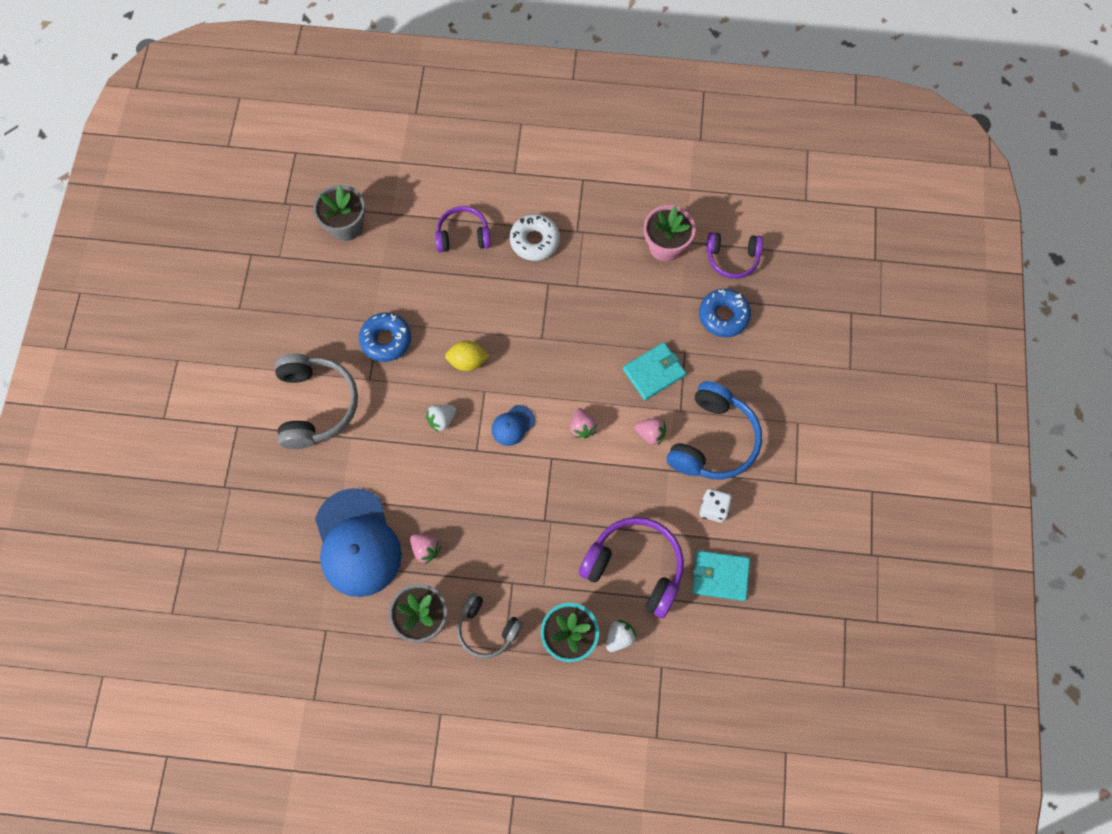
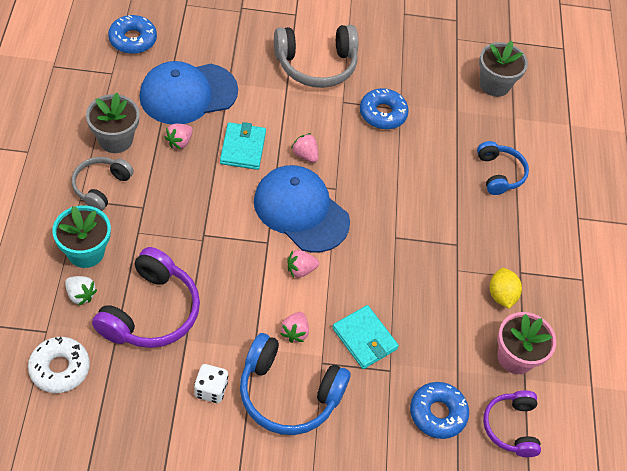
camera: 80 degrees right, 15 degrees down
white strawberry [426,405,456,432] -> pink strawberry [291,133,318,163]
purple headphones [435,206,491,252] -> blue headphones [477,141,529,195]
yellow lemon [445,341,489,371] -> yellow lemon moved to [489,268,522,309]
blue cap [492,405,535,446] -> blue cap [254,165,350,253], size x2.27
white donut [510,214,560,261] -> white donut moved to [28,337,90,393]
turquoise wallet [692,550,750,601] -> turquoise wallet moved to [220,122,266,170]
none -> blue donut [108,15,157,54]

